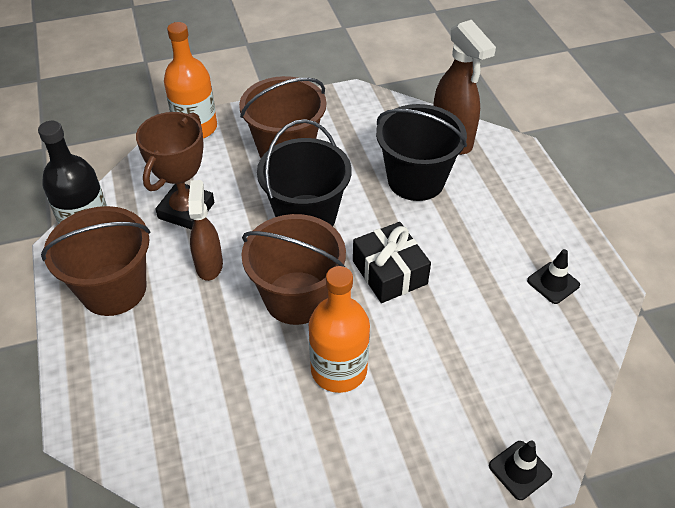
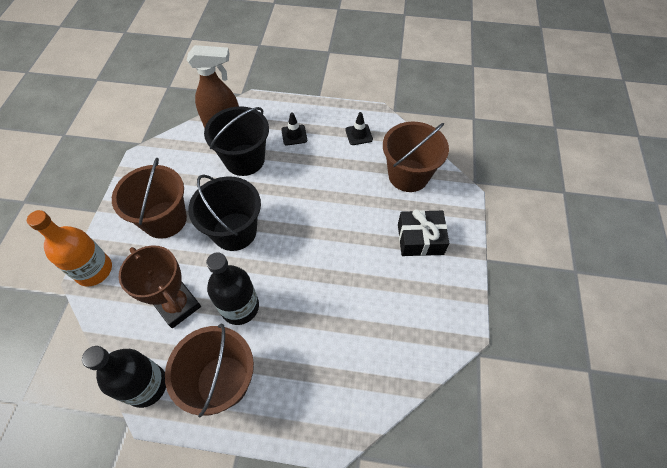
camera: 65 degrees left, 10 degrees up
brown spray bottle [188,180,223,281] -> black bottle [206,252,259,325]
brown bucket [242,214,346,325] -> brown bucket moved to [383,122,449,192]
orange bottle [309,266,370,393] -> none
black gift [353,222,431,303] -> black gift moved to [398,209,449,256]
black traffic cone [489,441,552,500] -> black traffic cone moved to [281,112,307,145]

